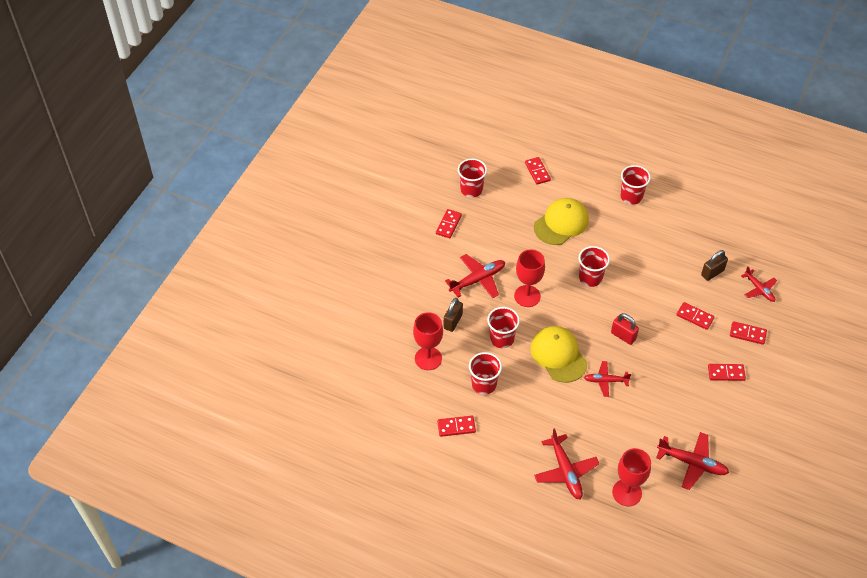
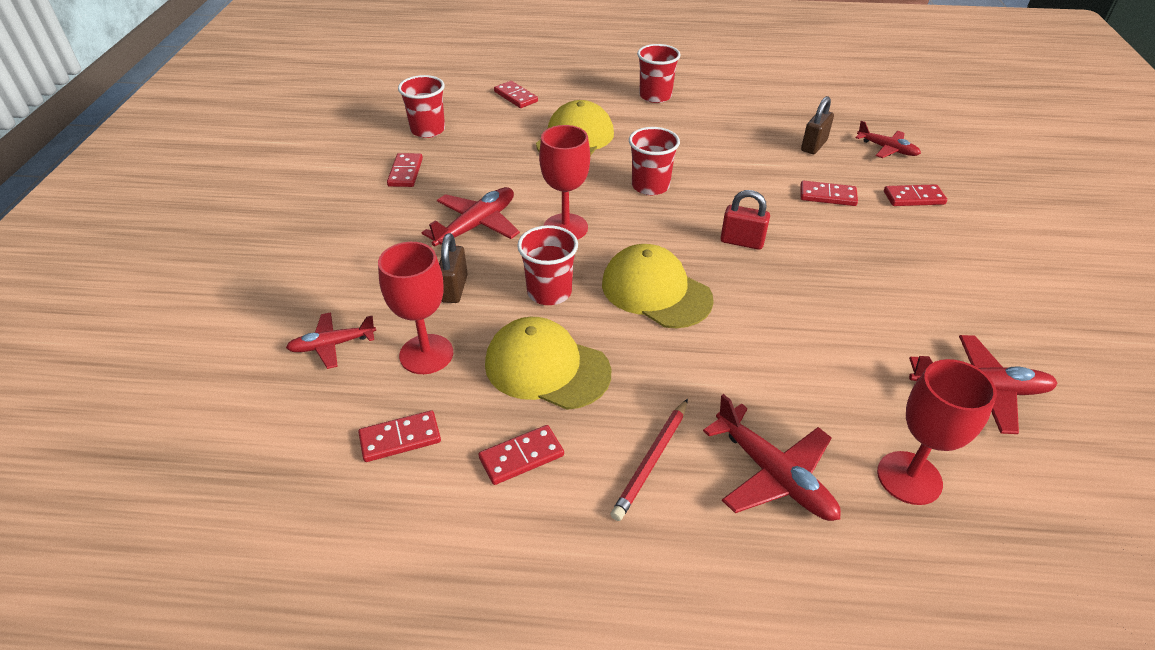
camera: 20 degrees left, 10 degrees down
red cup [469,352,502,395] -> yellow cap [485,317,611,410]
red plane [584,361,631,397] -> red plane moved to [286,312,376,369]
red domino [708,364,746,381] -> red domino moved to [358,410,441,462]
none -> red pencil [610,399,688,521]

